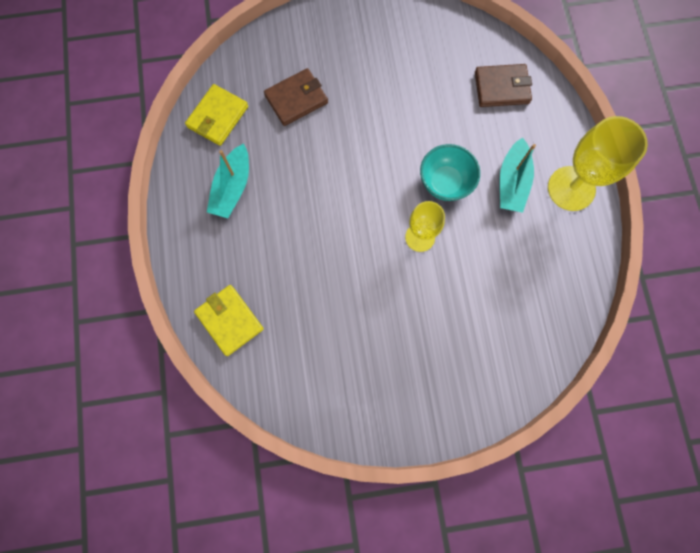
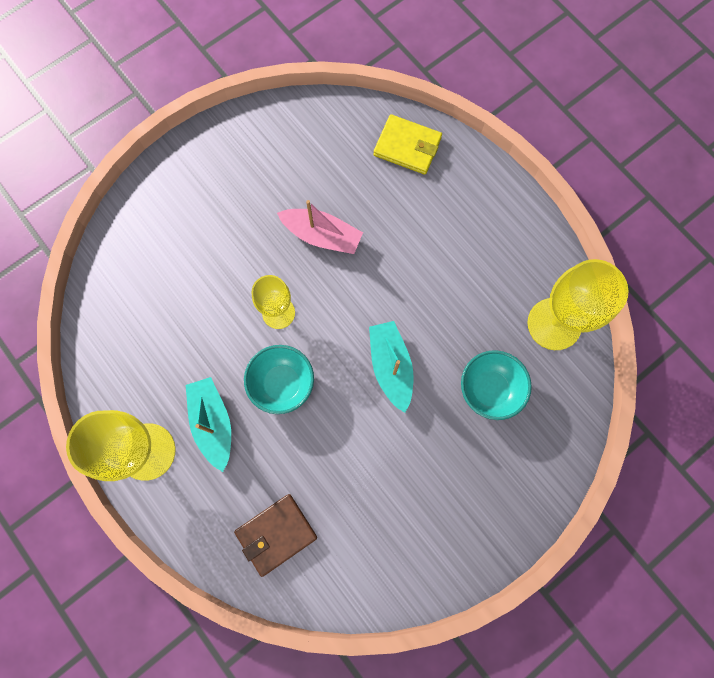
camera: 150 degrees right, 0 degrees up
yellow wallet [185,84,248,146] -> yellow goblet [527,259,629,350]
turquoise boat [207,143,249,218] -> turquoise boat moved to [369,321,413,413]
brown wallet [264,68,328,126] -> turquoise bowl [461,350,532,420]
none -> pink boat [277,200,363,254]

